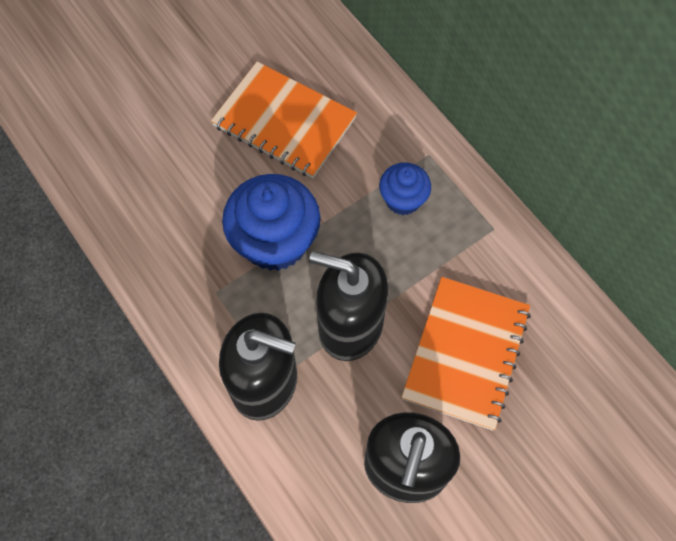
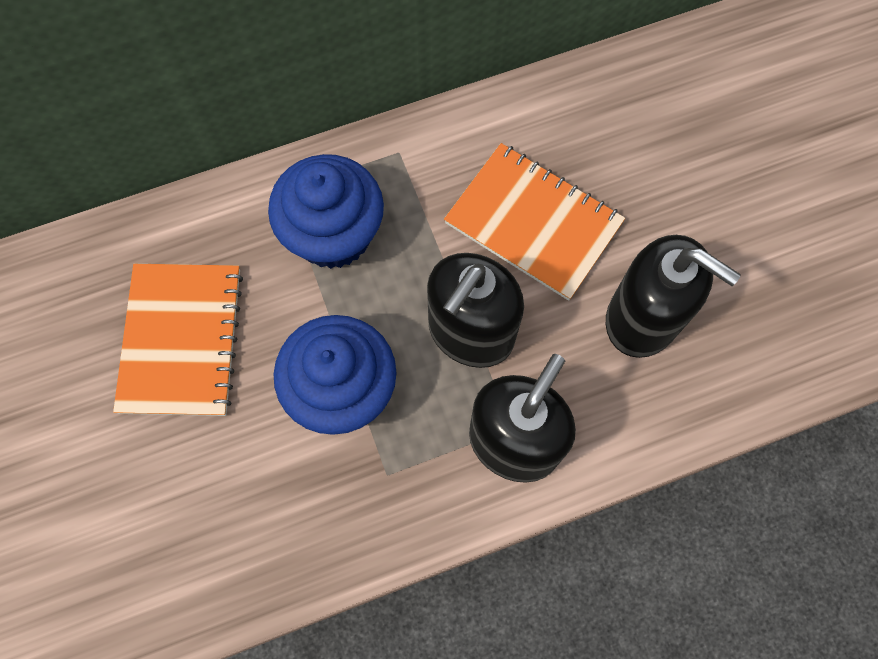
camera: 75 degrees left, 5 degrees up
orange notebook [211,62,357,178] -> orange notebook turned 45 degrees counterclockwise [113,264,243,416]
blue cupcake [379,163,431,215] -> blue cupcake [268,154,384,269], size x1.79

